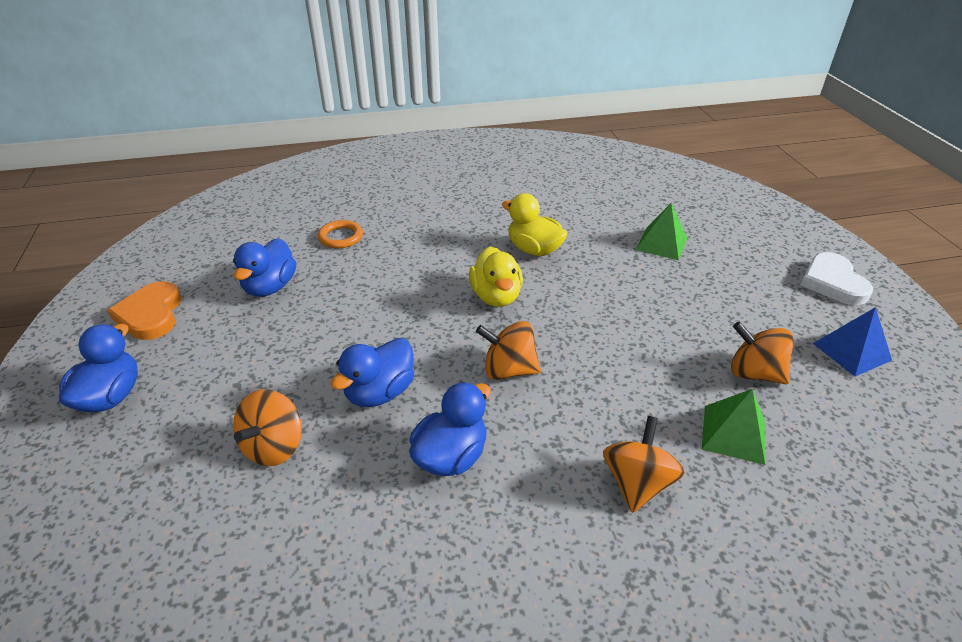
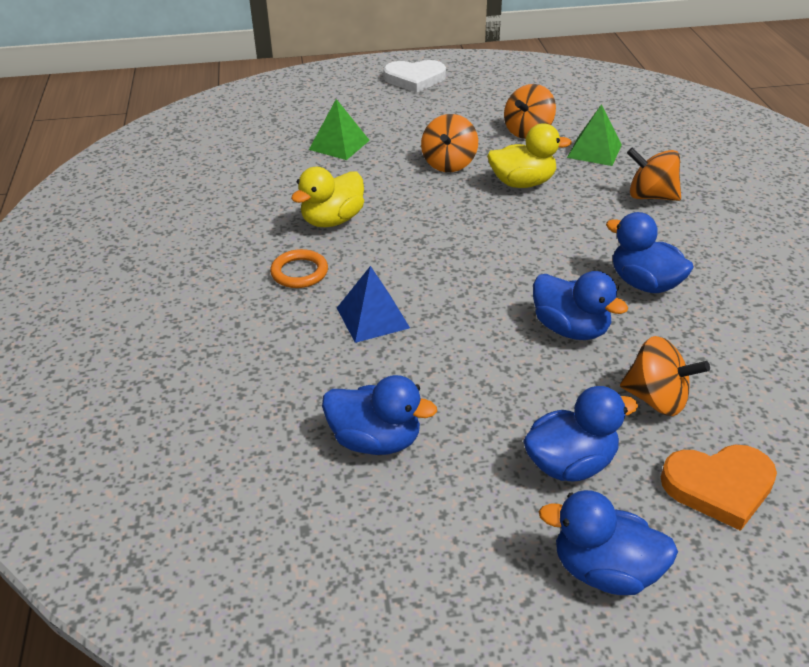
camera: 85 degrees left, 0 degrees up
orange heart [107,281,181,340] -> orange heart moved to [661,445,777,531]
orange ring [318,220,363,249] -> orange ring moved to [270,249,328,288]
yellow duck [469,246,523,307] -> yellow duck moved to [487,124,572,188]
orange spinning top [476,321,541,380] -> orange spinning top moved to [421,114,478,172]
blue pyramid [813,307,892,377] -> blue pyramid moved to [337,266,410,343]
none -> blue duck [523,386,638,481]

